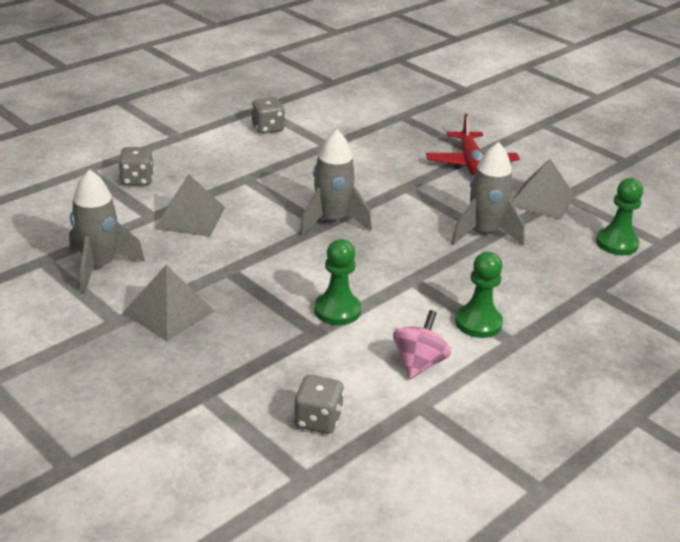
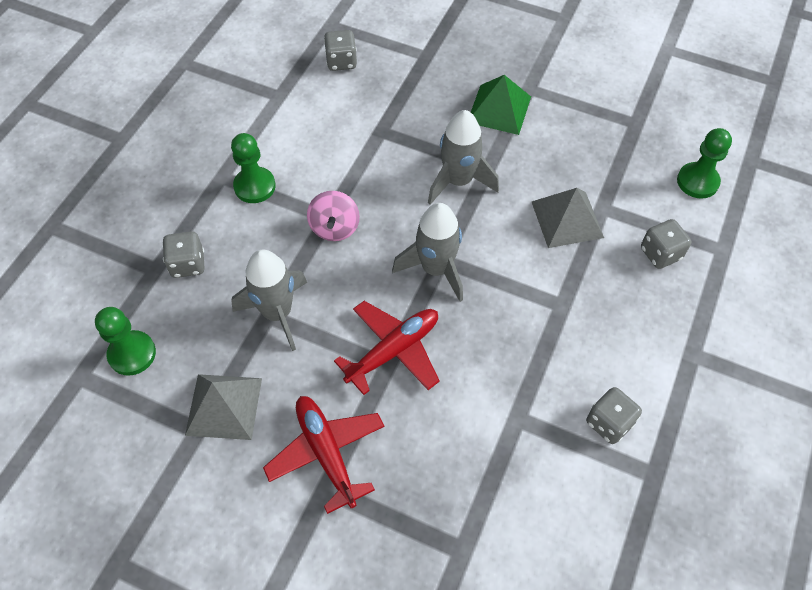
camera: 160 degrees right, 25 degrees up
grey rocket [69,169,145,293] -> grey rocket moved to [428,110,499,205]
grey pyramid [123,265,215,341] -> green pyramid [471,75,531,135]
green pawn [314,239,361,325] -> green pawn moved to [677,128,732,199]
pink spinning top [393,310,451,379] -> pink spinning top moved to [307,191,360,241]
none -> grey dice [162,231,204,278]
none -> red plane [334,301,440,395]

